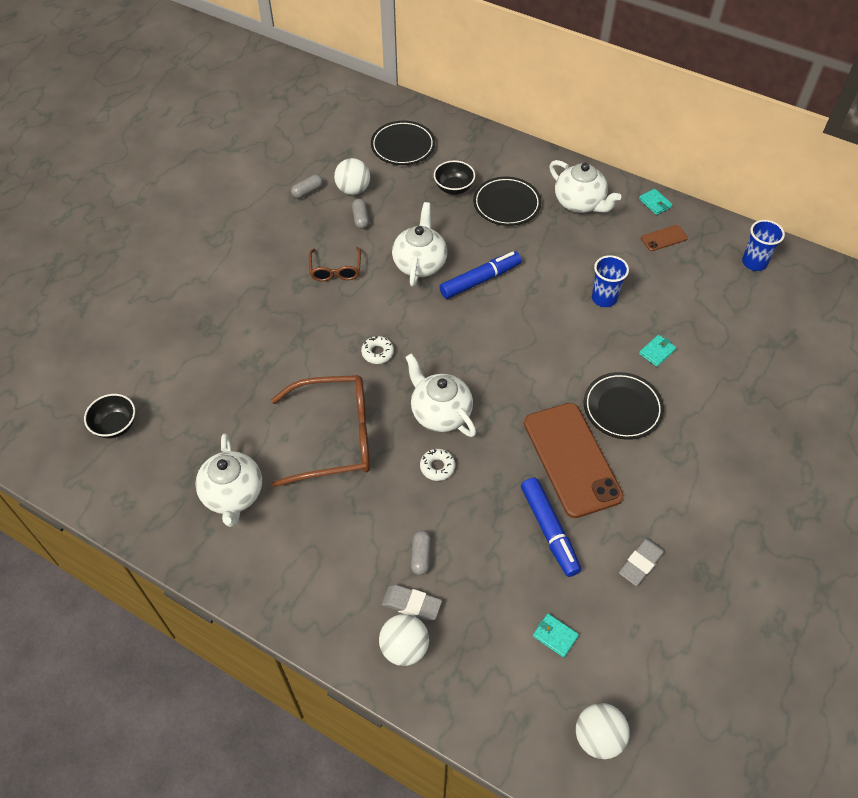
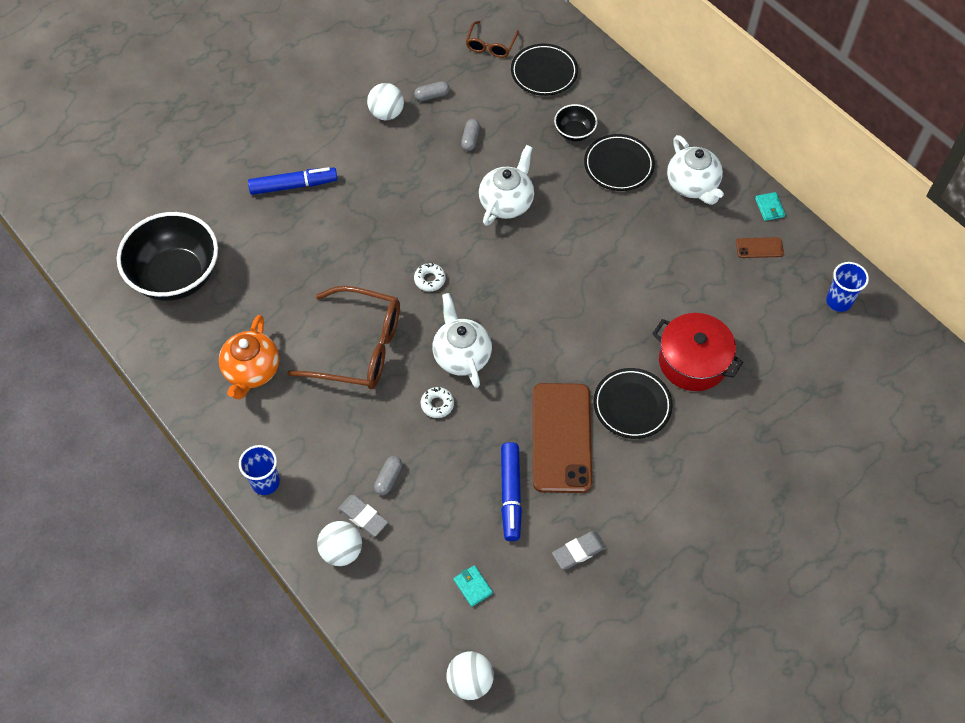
camera: 20 degrees right, 5 degrees up
black bowl [84,394,135,438] -> black bowl [117,212,218,301], size x2.14
white teapot [195,433,262,527] -> orange teapot [219,315,279,400]
brown glasses [309,247,361,281] -> brown glasses moved to [466,21,519,58]
white ball [334,158,370,195] -> white ball moved to [367,83,404,120]
blue marker [440,251,521,299] -> blue marker moved to [248,167,337,195]
blue cup [592,255,629,307] -> blue cup moved to [239,445,280,495]
turquoise wallet [639,335,676,367] -> red pot [652,313,743,391]

